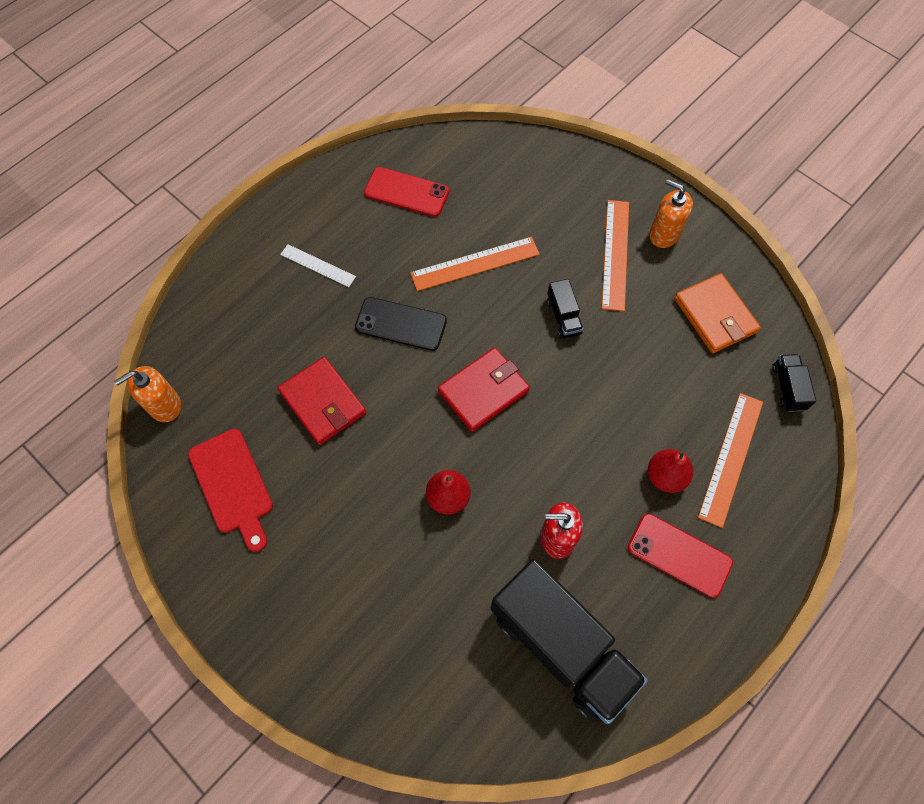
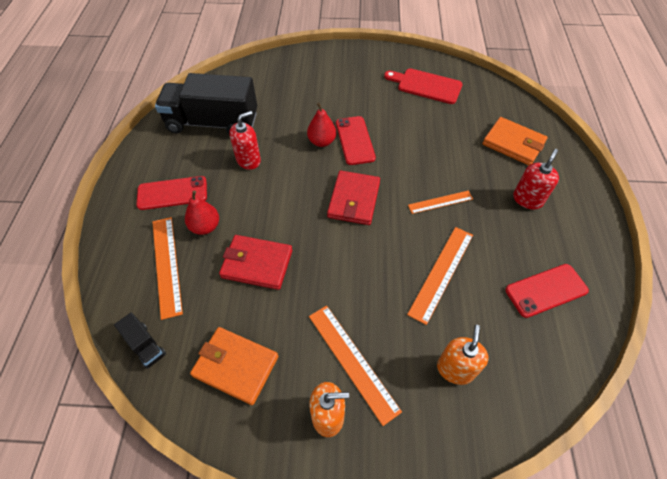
camera: 140 degrees right, 10 degrees down
orange soap dispenser [114,366,181,422] -> orange soap dispenser moved to [437,325,488,385]
red wallet [278,357,366,445] -> red wallet moved to [219,235,292,290]
white ruler [280,244,356,287] -> red soap dispenser [513,149,559,210]
black phone [355,297,447,351] -> orange ruler [408,191,473,214]
black truck [547,279,584,339] -> none
none -> red phone [336,116,376,165]
none -> orange wallet [483,117,547,165]

